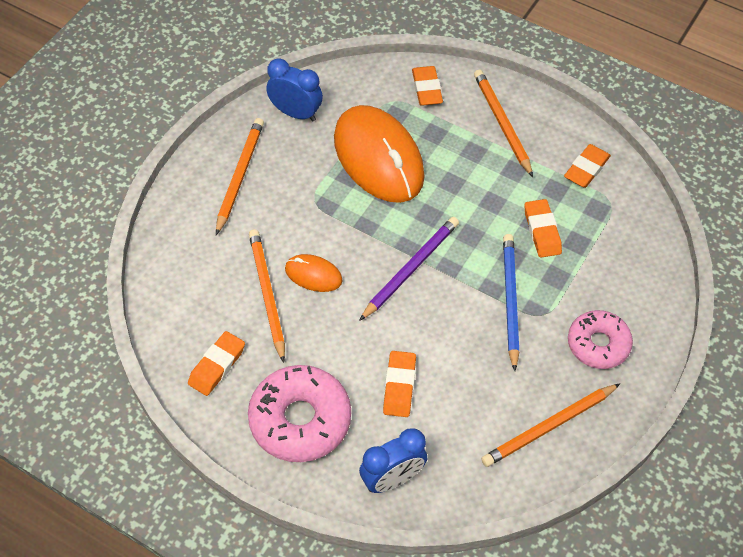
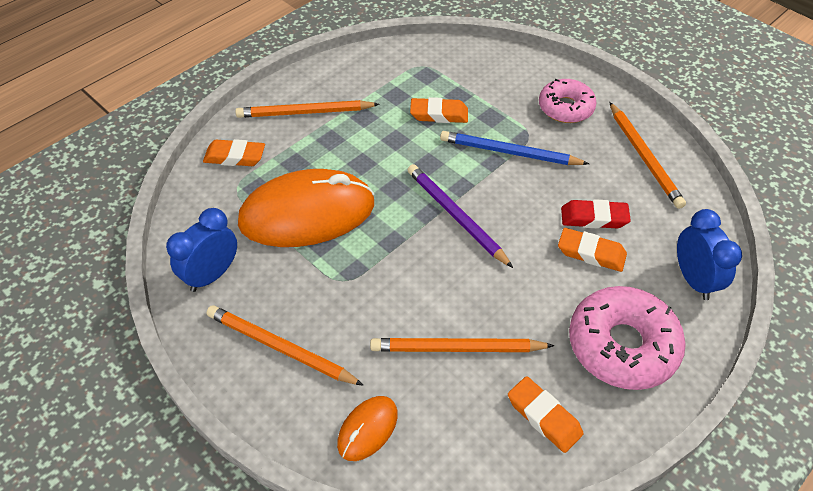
camera: 75 degrees left, 5 degrees down
orange mouse [285,254,343,292] -> orange mouse moved to [337,396,398,461]
orange eraser [564,144,611,188] -> none
none -> red eraser [561,199,631,228]

